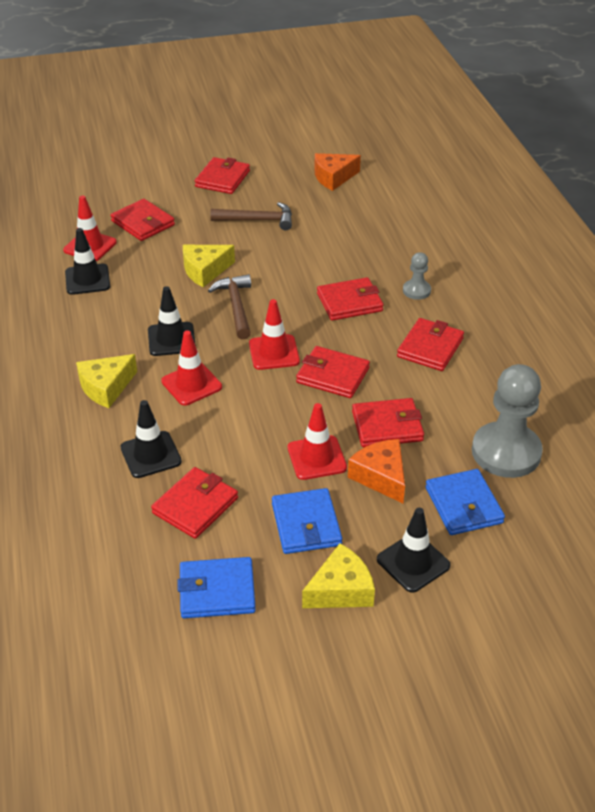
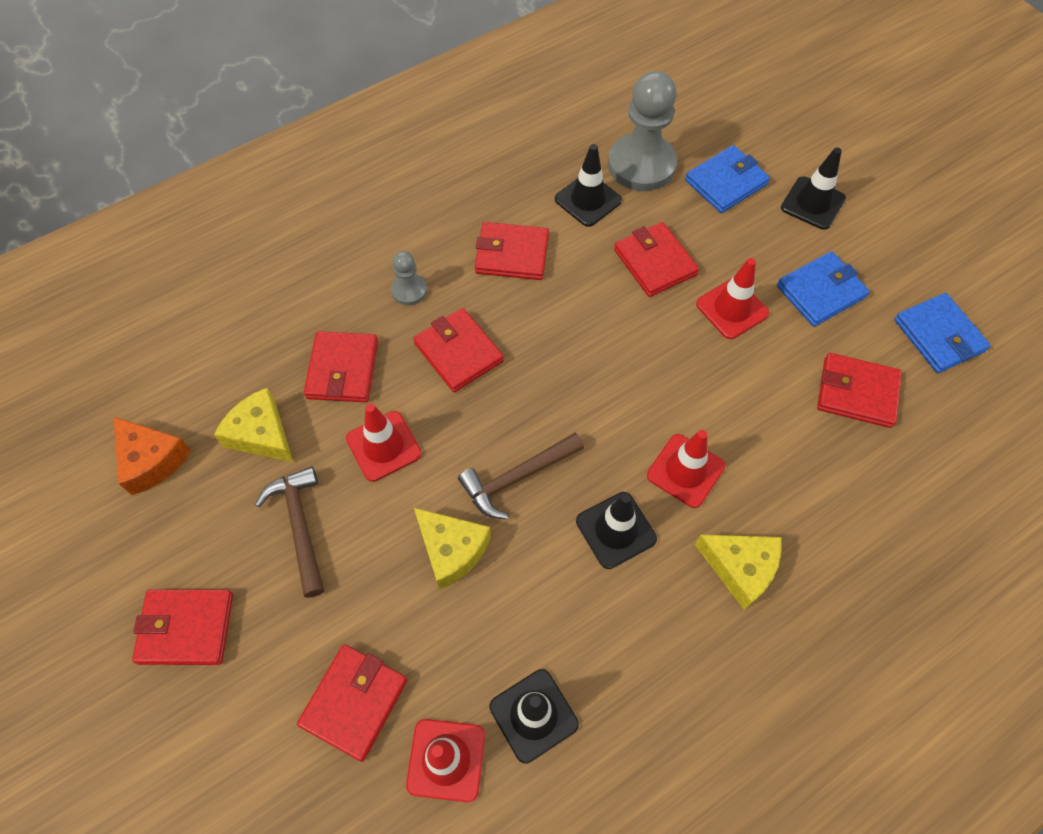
camera: 110 degrees left, 20 degrees up
black traffic cone [121,400,182,478] -> black traffic cone moved to [555,144,622,227]
red traffic cone [249,299,300,370] -> red traffic cone moved to [346,404,422,482]
red wallet [296,346,370,398] -> red wallet moved to [304,331,378,402]
yellow cheese [302,543,375,608] -> yellow cheese moved to [214,388,293,462]
orange cheese [348,439,405,503] -> none

